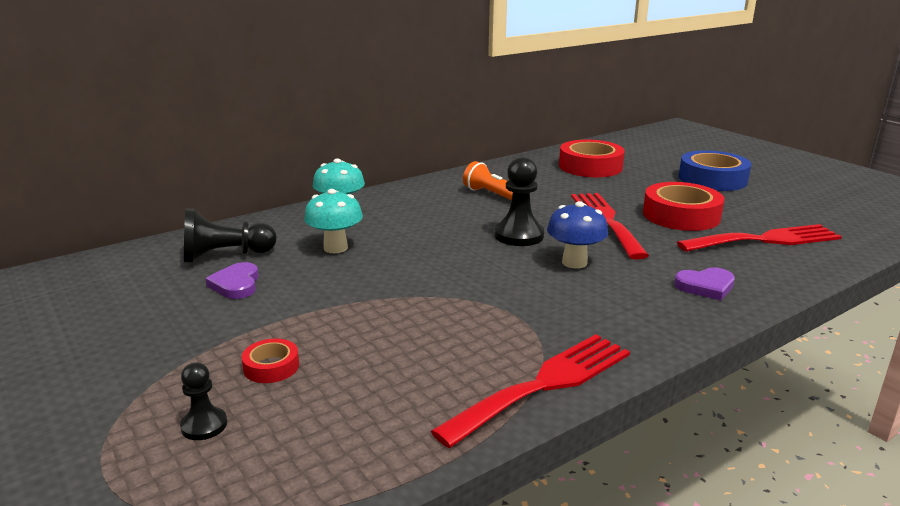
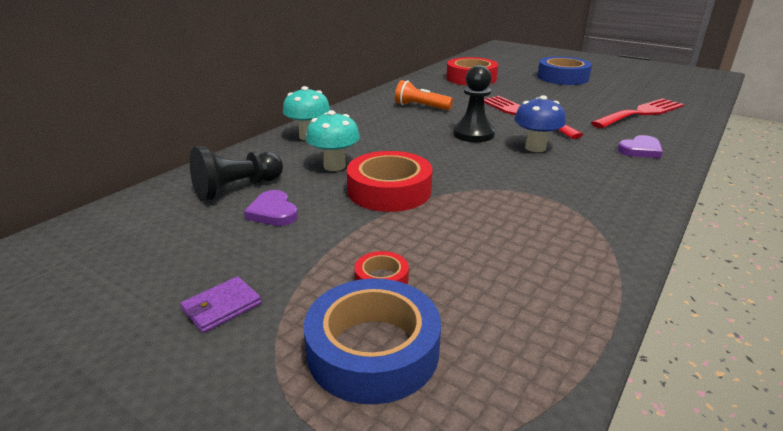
camera: 20 degrees left, 5 degrees up
black pawn [180,362,227,440] -> blue tape [304,278,441,404]
red fork [431,334,630,448] -> none
red tape [643,182,724,231] -> red tape moved to [347,151,433,212]
none -> purple wallet [180,276,261,333]

